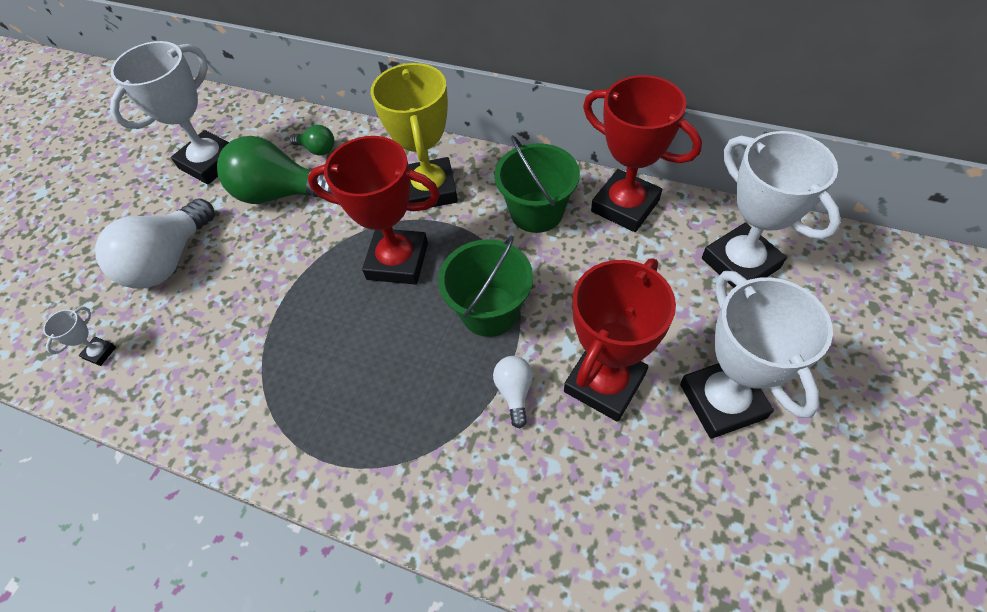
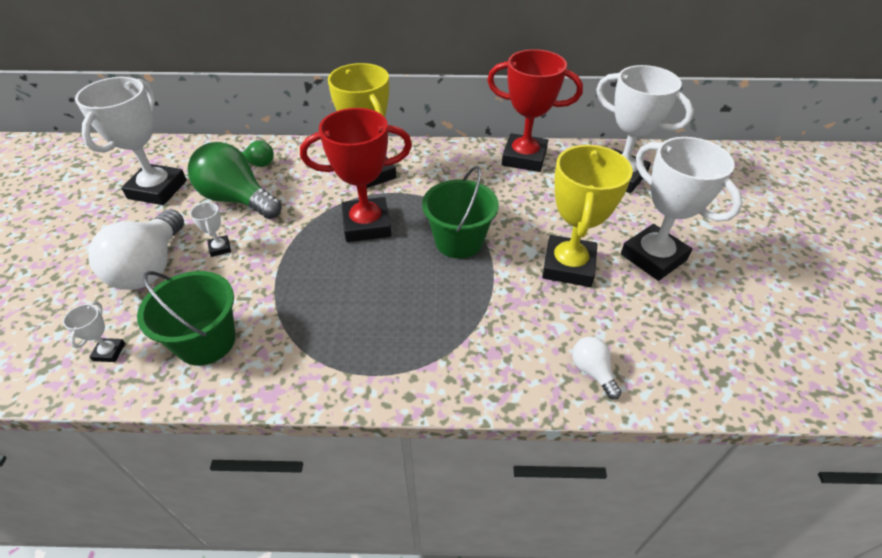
camera: 25 degrees left, 10 degrees down
green light bulb [217,136,332,204] -> green light bulb turned 45 degrees clockwise [188,142,282,219]
white light bulb [493,356,533,429] -> white light bulb moved to [572,336,621,399]
green bucket [495,135,580,233] -> green bucket moved to [137,271,236,366]
red trophy [564,258,676,422] -> yellow trophy [542,145,633,287]
none -> white trophy [190,202,231,257]

